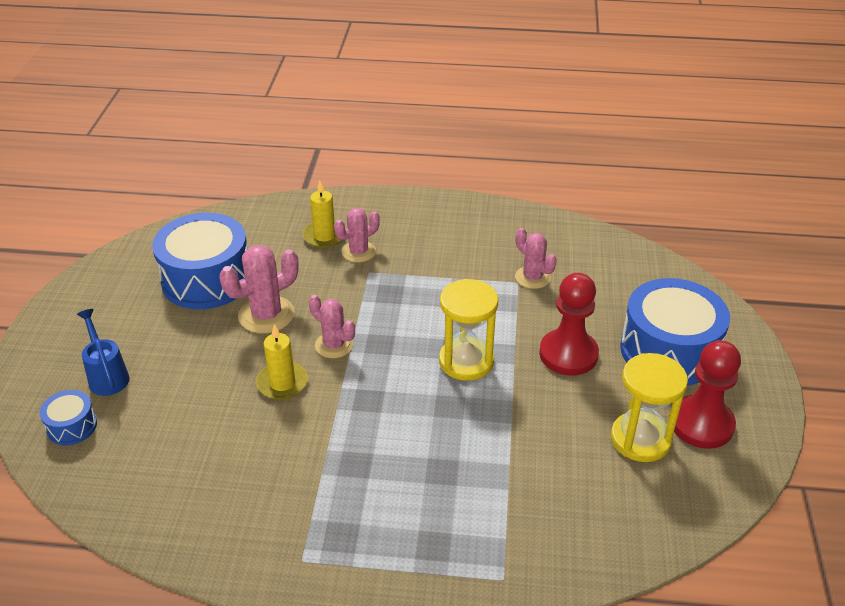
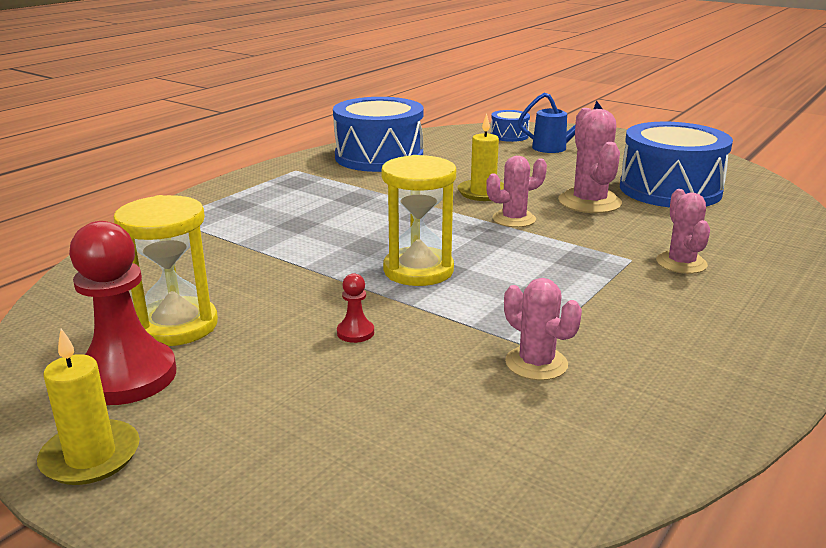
camera: 120 degrees right, 15 degrees down
yellow candle [302,180,342,248] -> yellow candle moved to [37,328,140,485]
pink cactus [515,228,557,289] -> pink cactus turned 60 degrees clockwise [504,278,582,380]
red pawn [539,273,599,376] -> red pawn [337,273,374,343], size x0.43
blue drum [620,278,730,386] -> blue drum moved to [333,97,424,172]

